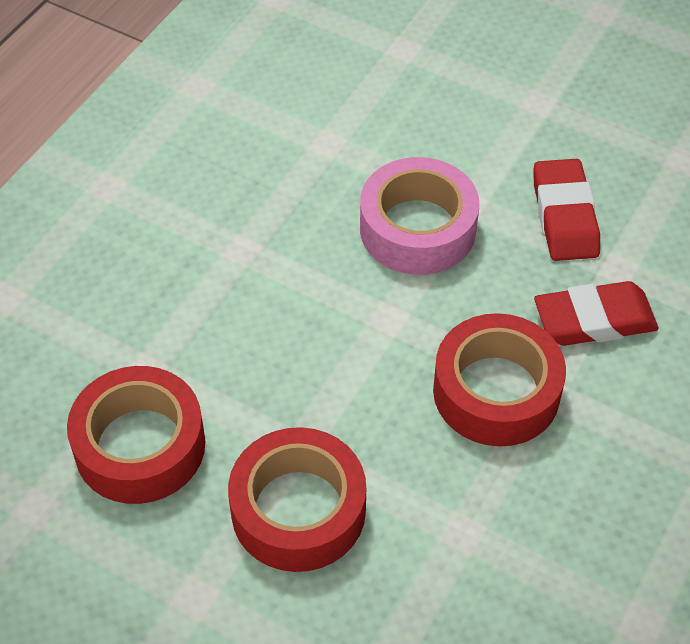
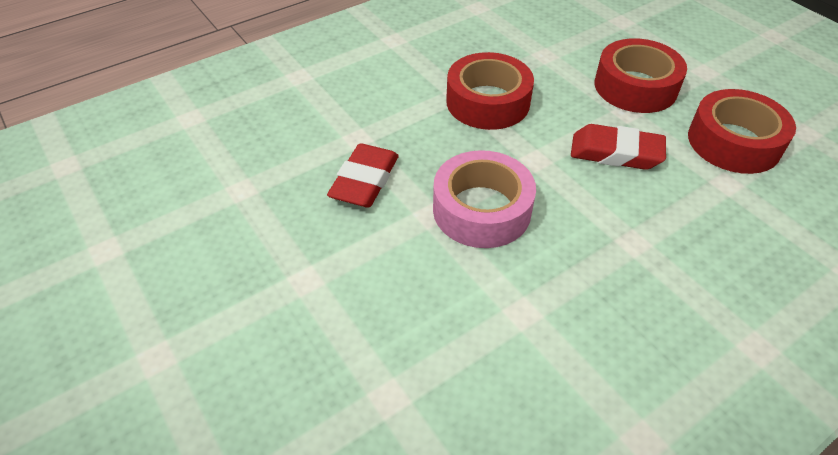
camera: 155 degrees left, 5 degrees down
red eraser [534,281,658,346] -> red eraser moved to [571,124,666,170]

